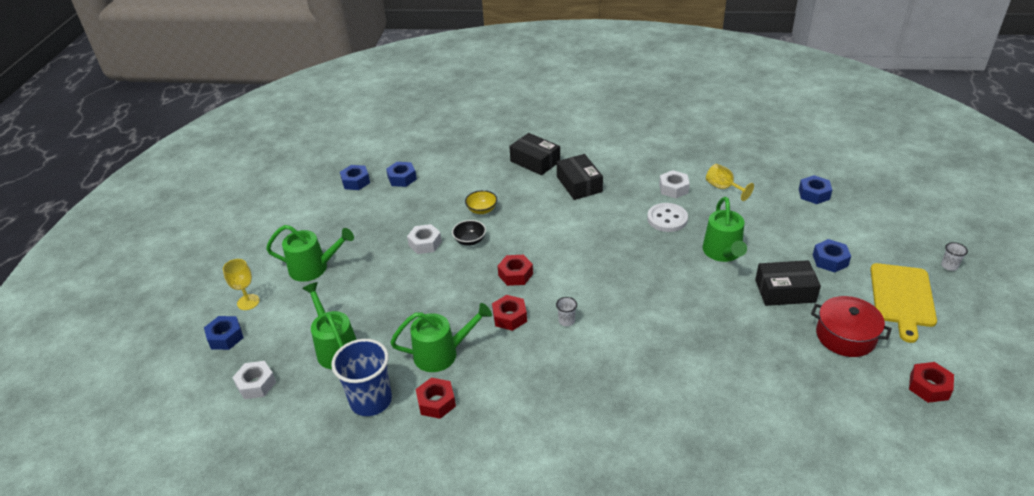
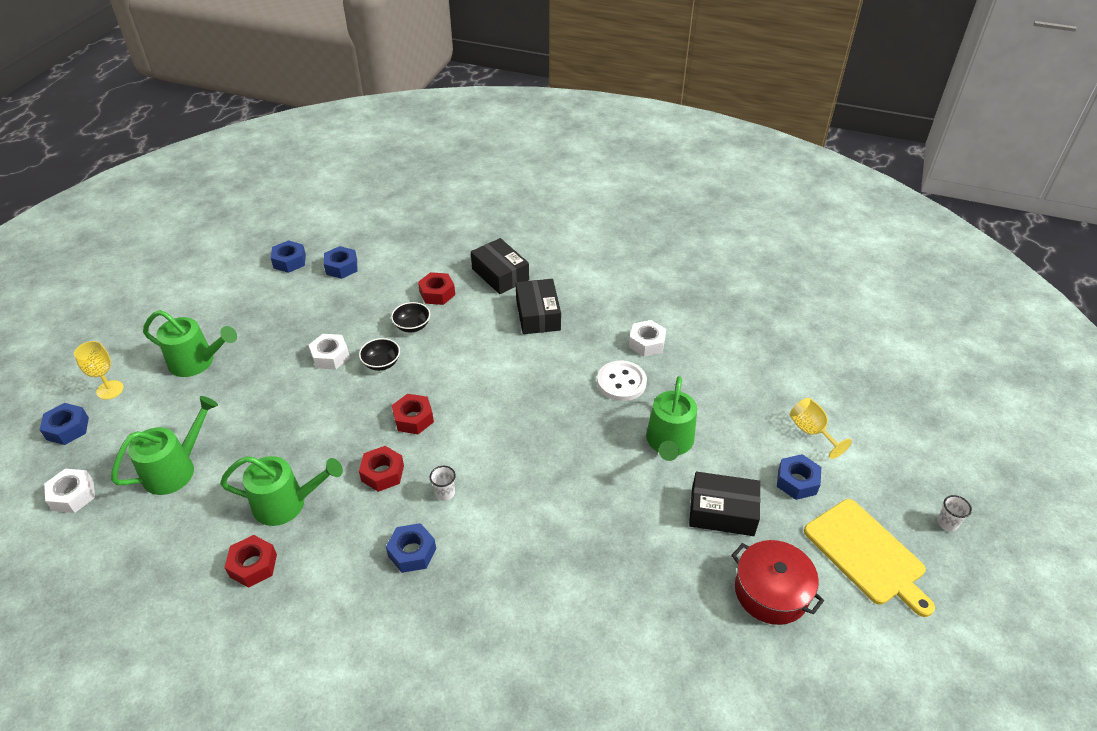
camera: 10 degrees right, 5 degrees up
green watering can [302,282,357,369] -> green watering can turned 60 degrees clockwise [111,396,218,495]
blue cup [331,339,392,416] -> none
yellow bowl [465,190,497,214] -> black bowl [391,302,430,332]
yellow goblet [706,164,754,201] -> yellow goblet moved to [790,398,852,459]
blue nut [799,175,832,204] -> blue nut moved to [386,523,436,573]
yellow cutting board [870,263,937,343] -> yellow cutting board turned 60 degrees counterclockwise [804,499,935,617]
red nut [909,362,954,403] -> red nut moved to [418,272,455,305]

